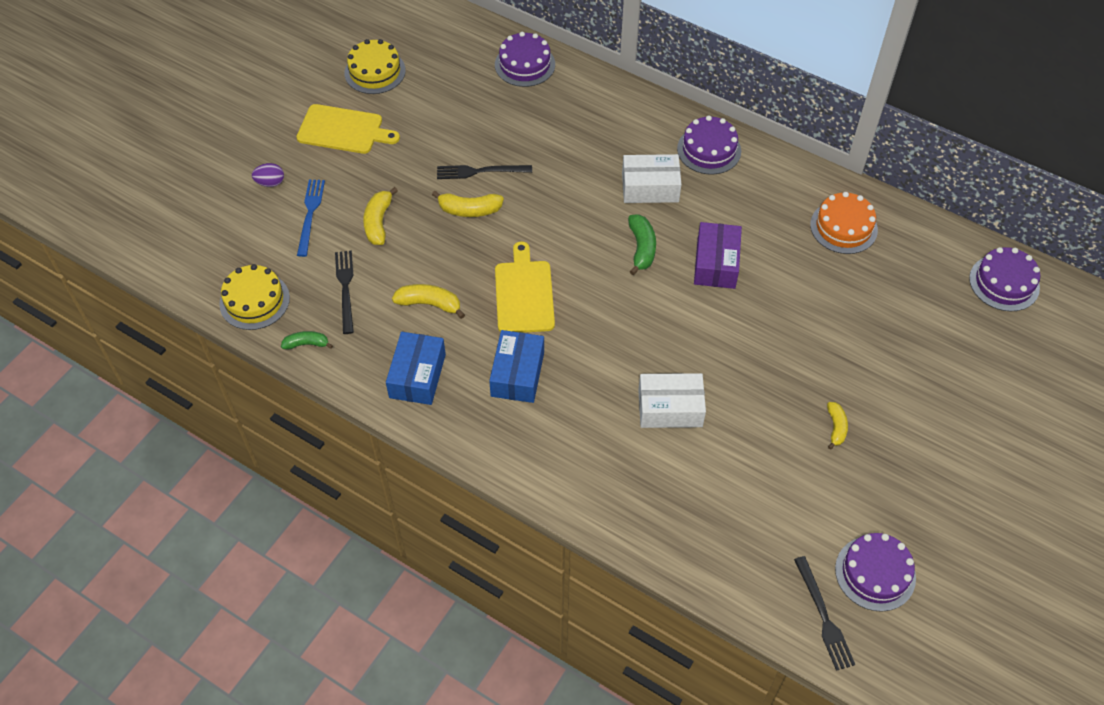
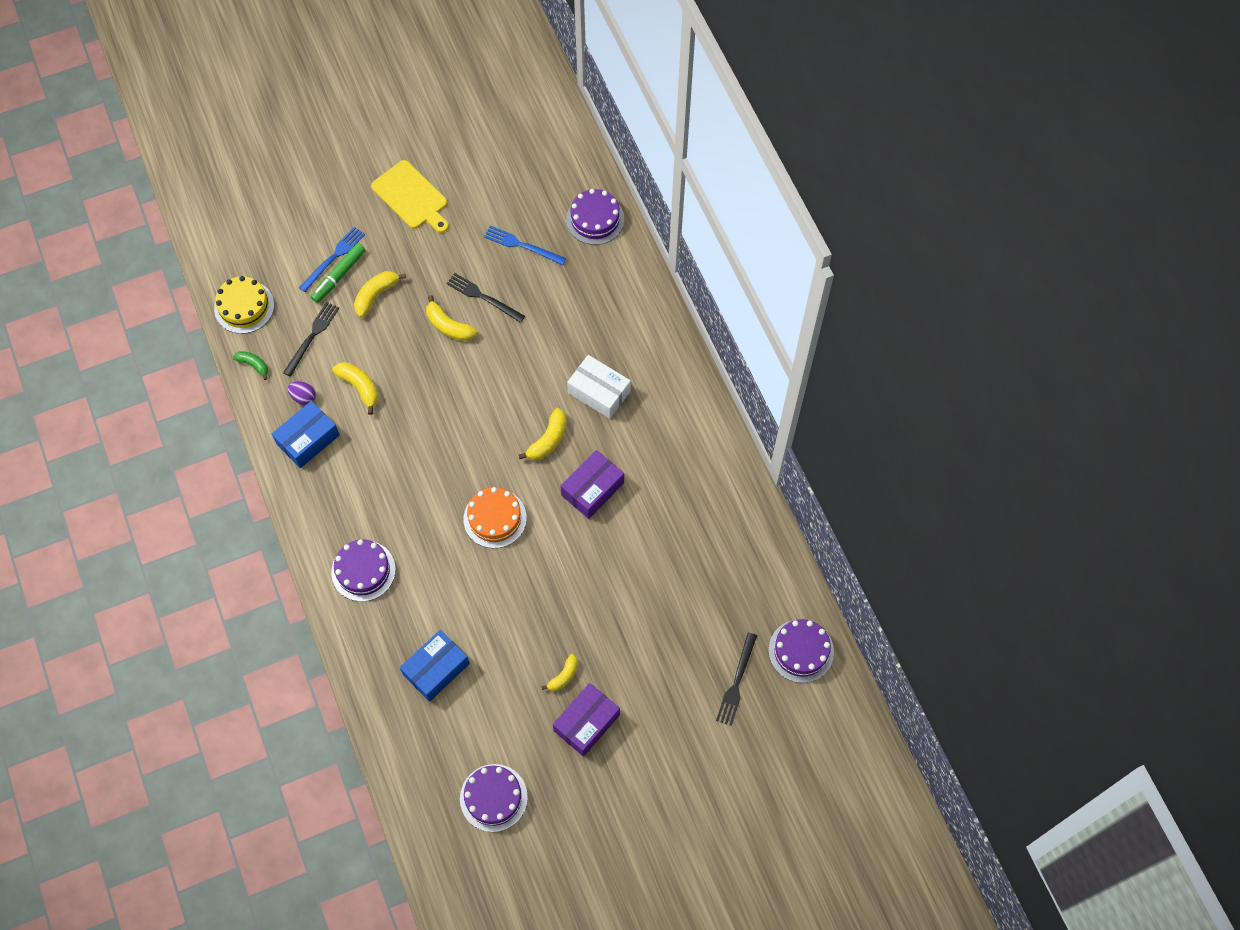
camera: 35 degrees right, 10 degrees up
purple egg [252,163,284,187] -> purple egg moved to [288,381,316,405]
yellow cake [344,39,406,94] -> none
blue box [489,330,544,403] -> blue box moved to [400,630,470,702]
yellow cutting board [495,241,555,333] -> none
green banana [628,214,656,275] -> yellow banana [518,408,567,460]
white box [638,373,706,428] -> none
purple cake [677,116,741,174] -> purple cake moved to [331,539,396,602]
black fork [794,556,856,671] -> black fork moved to [716,632,757,726]
orange cake [810,192,878,254] -> orange cake moved to [463,487,527,548]
none -> green marker [311,243,366,303]
none -> blue fork [484,226,566,265]
none -> purple box [553,683,620,757]

